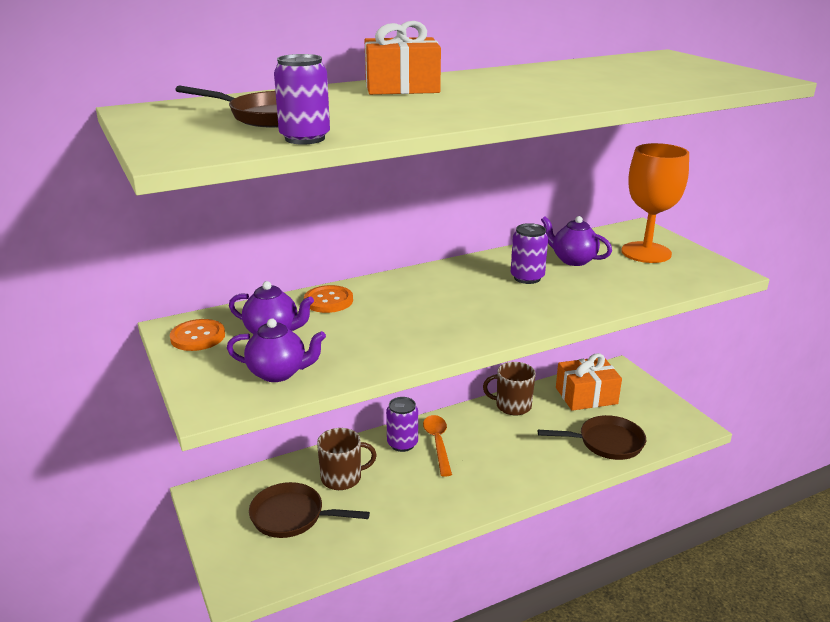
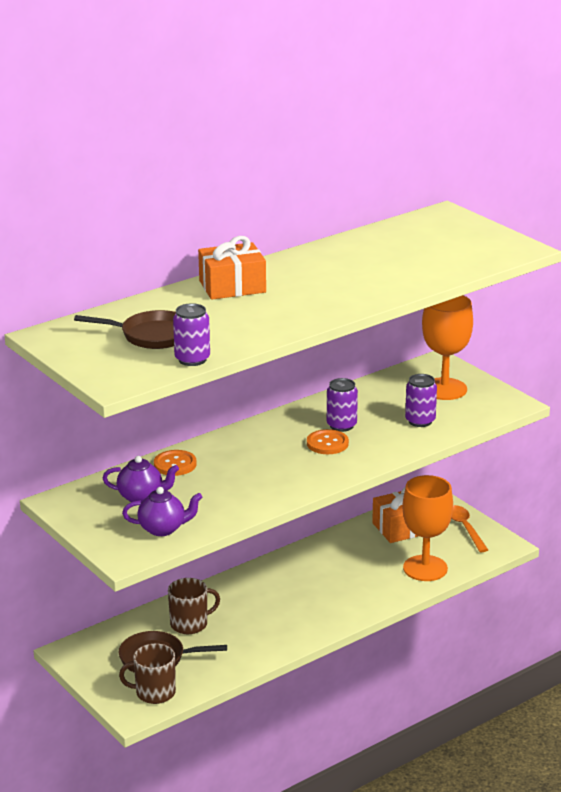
camera: 10 degrees left, 0 degrees up
orange button [170,319,225,351] -> orange button moved to [307,429,349,454]
purple can [386,397,418,452] -> purple can moved to [405,374,437,427]
orange spoon [423,415,452,477] -> orange spoon moved to [451,505,488,552]
brown mug [483,362,536,415] -> brown mug moved to [119,643,176,704]
brown pan [538,415,646,460] -> orange goblet [402,475,453,581]
purple teapot [541,216,612,266] -> none

